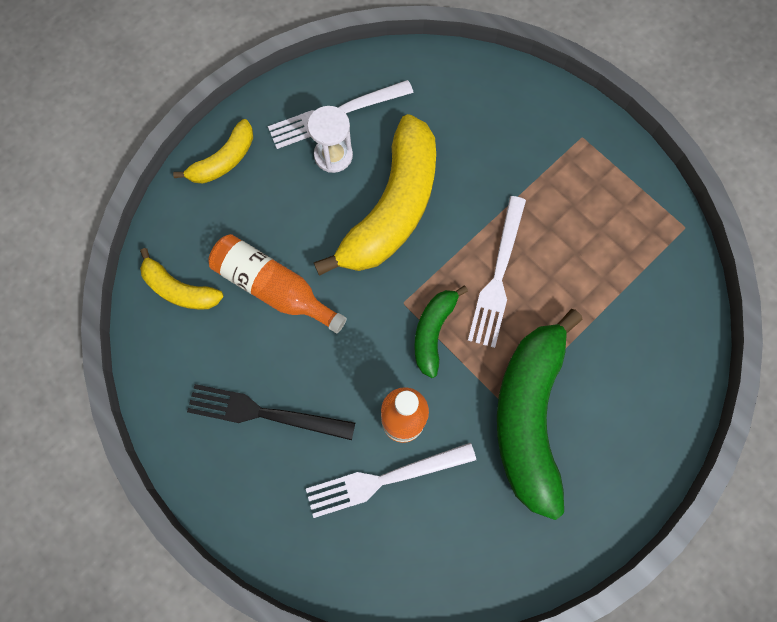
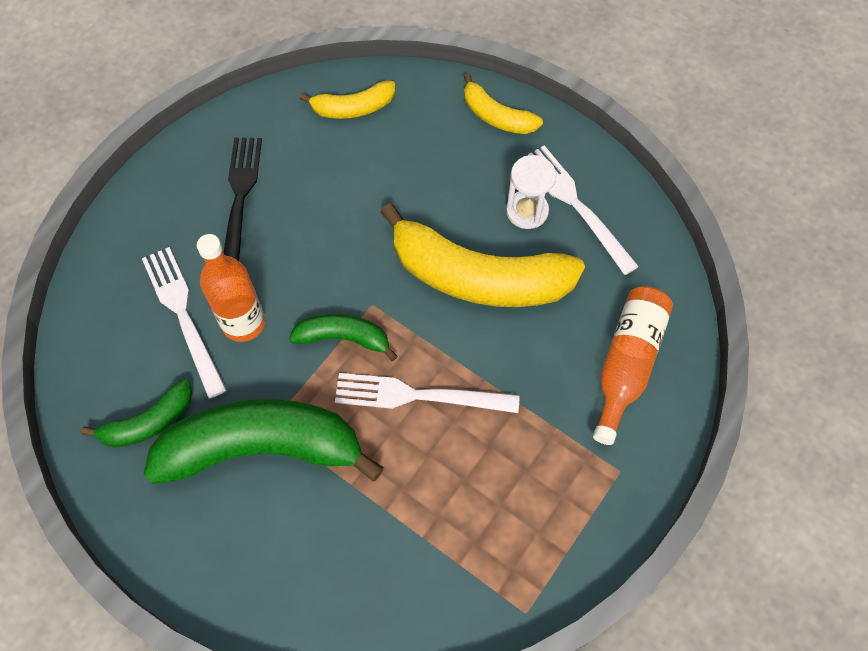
camera: 80 degrees right, 10 degrees down
yellow banana [140,248,223,310] -> yellow banana turned 120 degrees counterclockwise [300,81,395,119]
orange bottle [208,234,347,333] -> orange bottle moved to [593,286,673,445]
none -> green banana [81,379,192,448]

